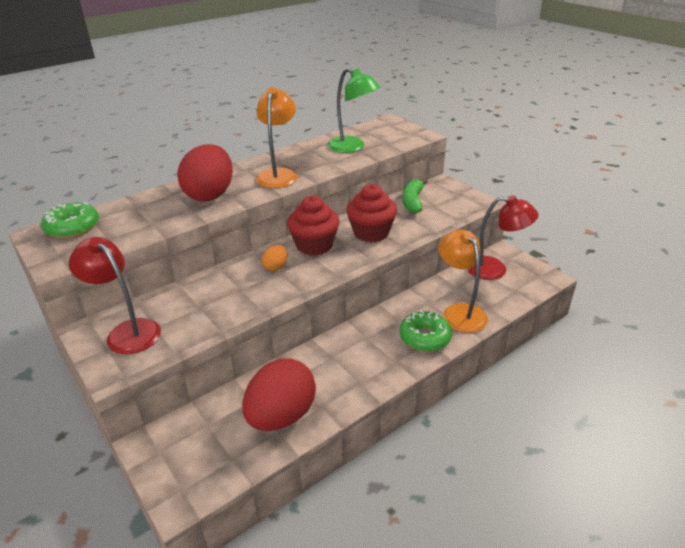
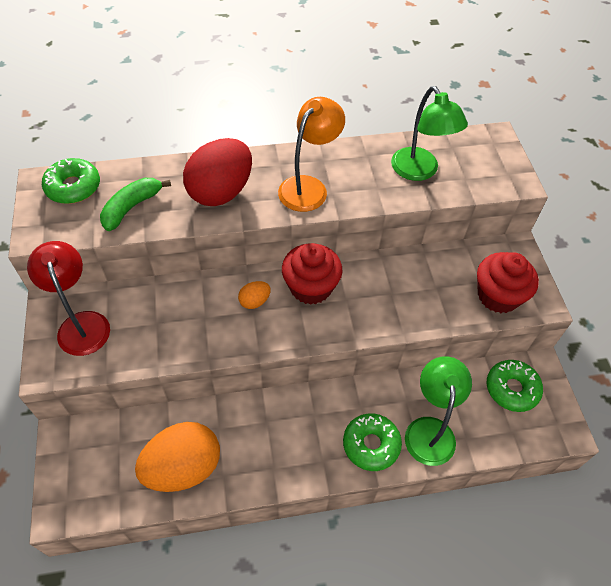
camera: 25 degrees right, 20 degrees up
red egg [242,358,316,431] -> orange egg [135,422,220,492]
red cupcake [346,184,397,242] -> red cupcake moved to [477,252,539,313]
green banana [402,179,428,214] -> green banana moved to [100,178,171,231]
orange lamp [438,230,488,333] -> green lamp [405,356,472,466]
red lamp [467,195,539,280] -> green donut [487,360,543,412]

